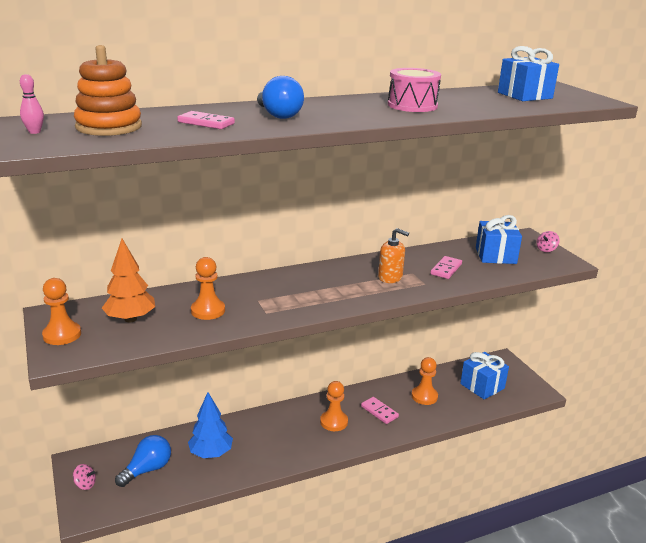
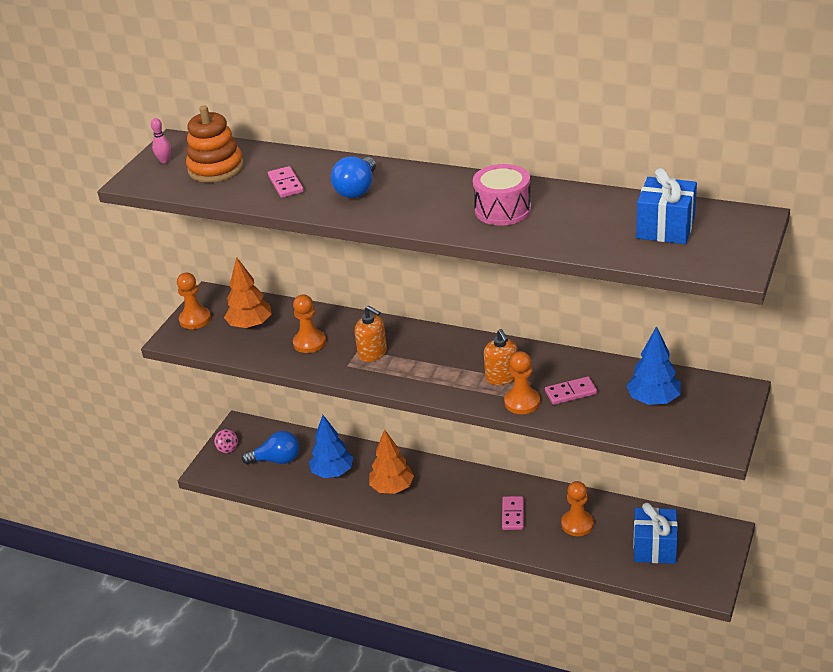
camera: 50 degrees right, 10 degrees up
orange pawn [320,381,348,431] -> orange pawn moved to [504,351,540,414]
blue gift [476,215,522,264] -> blue tree [627,326,681,405]
pink spinning top [537,231,560,252] -> none
none -> orange soap dispenser [355,306,387,362]
none -> orange tree [369,429,414,494]

